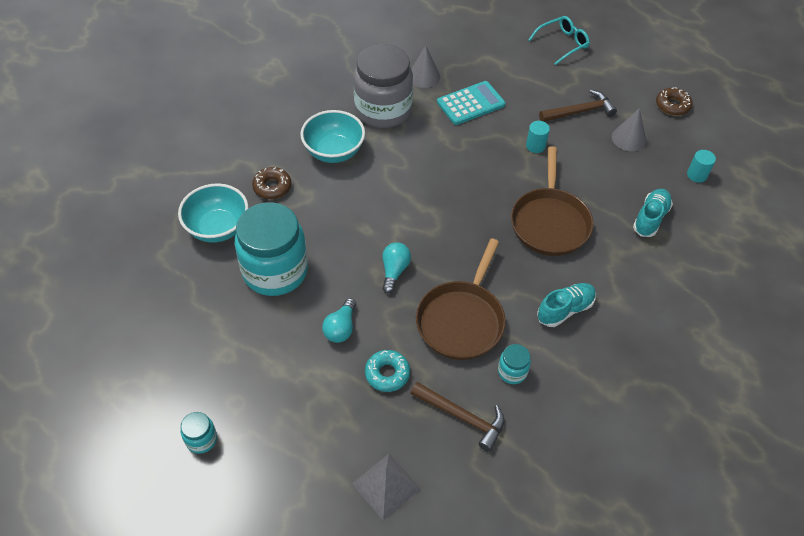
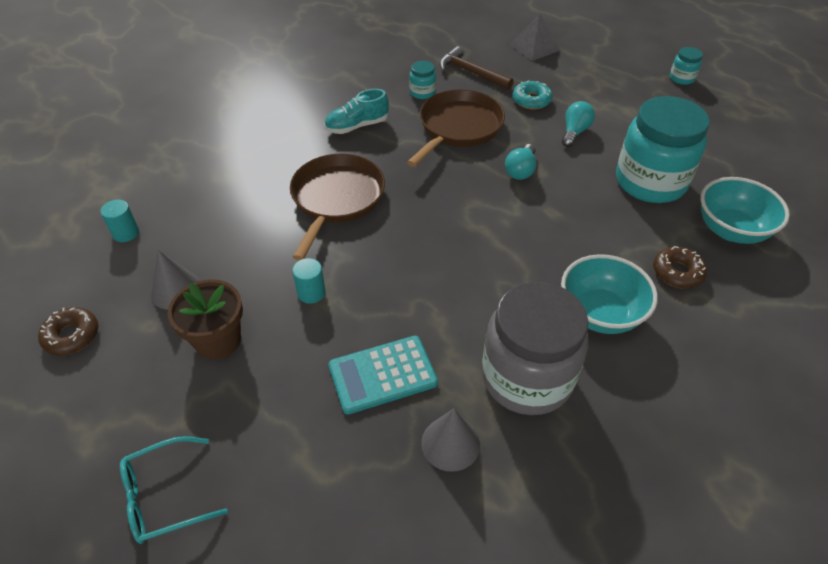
camera: 170 degrees left, 5 degrees down
brown hammer [539,90,617,122] -> brown flower pot [168,279,243,360]
turquoise shoe [633,189,673,237] -> none

